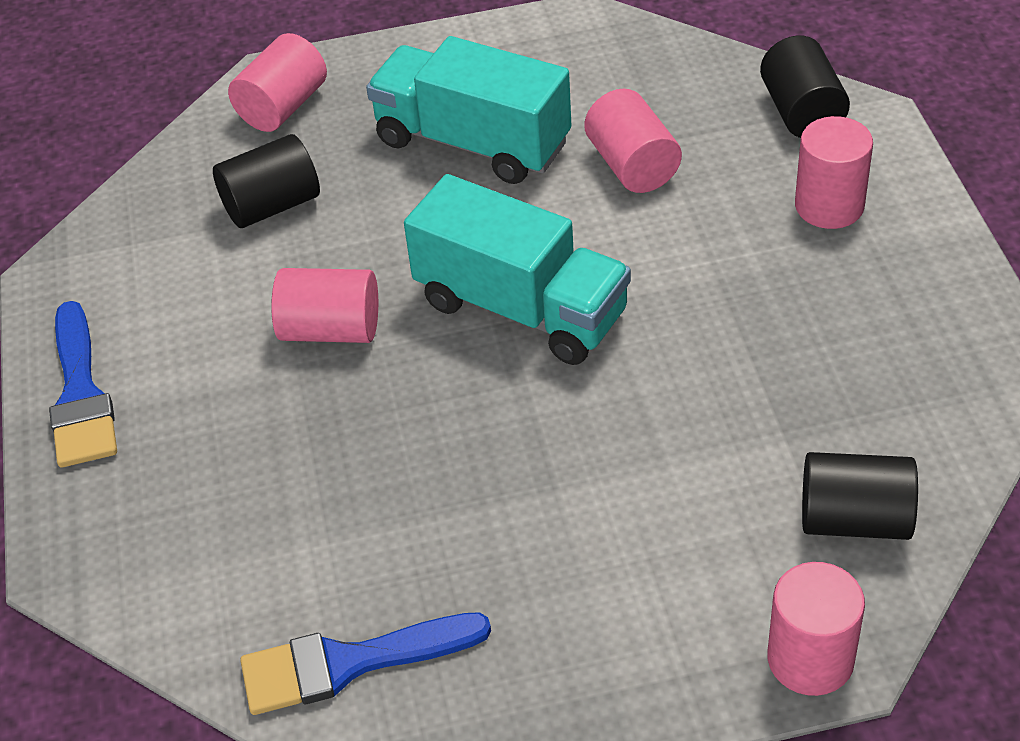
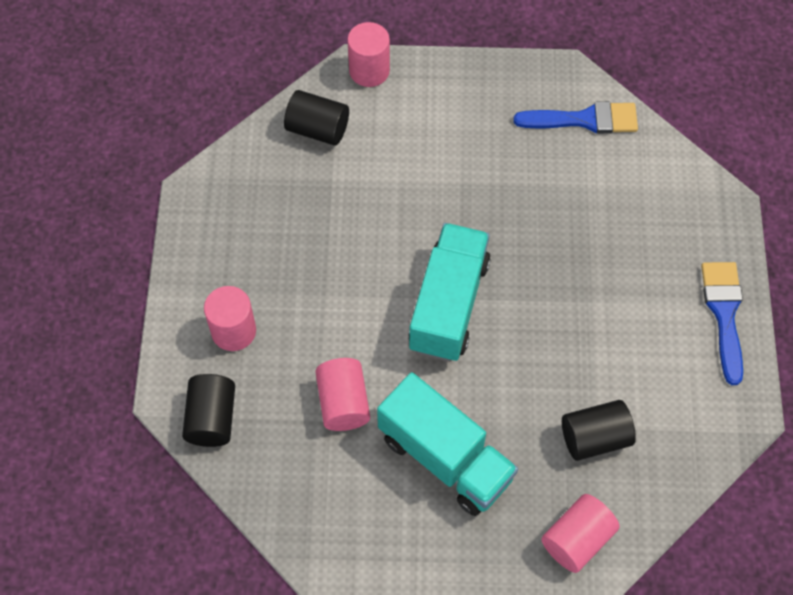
camera: 170 degrees left, 15 degrees up
pink cylinder [271,268,378,343] -> none
turquoise truck [404,174,631,365] -> turquoise truck turned 60 degrees clockwise [409,223,491,362]

